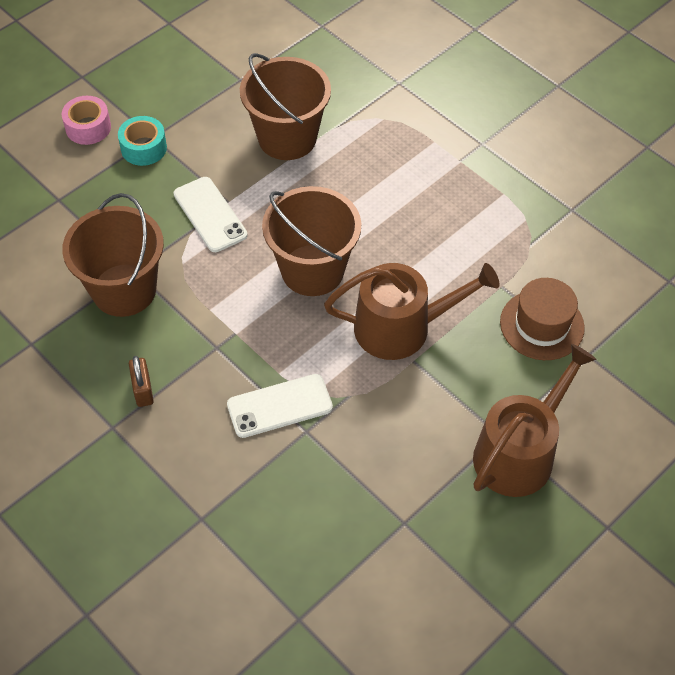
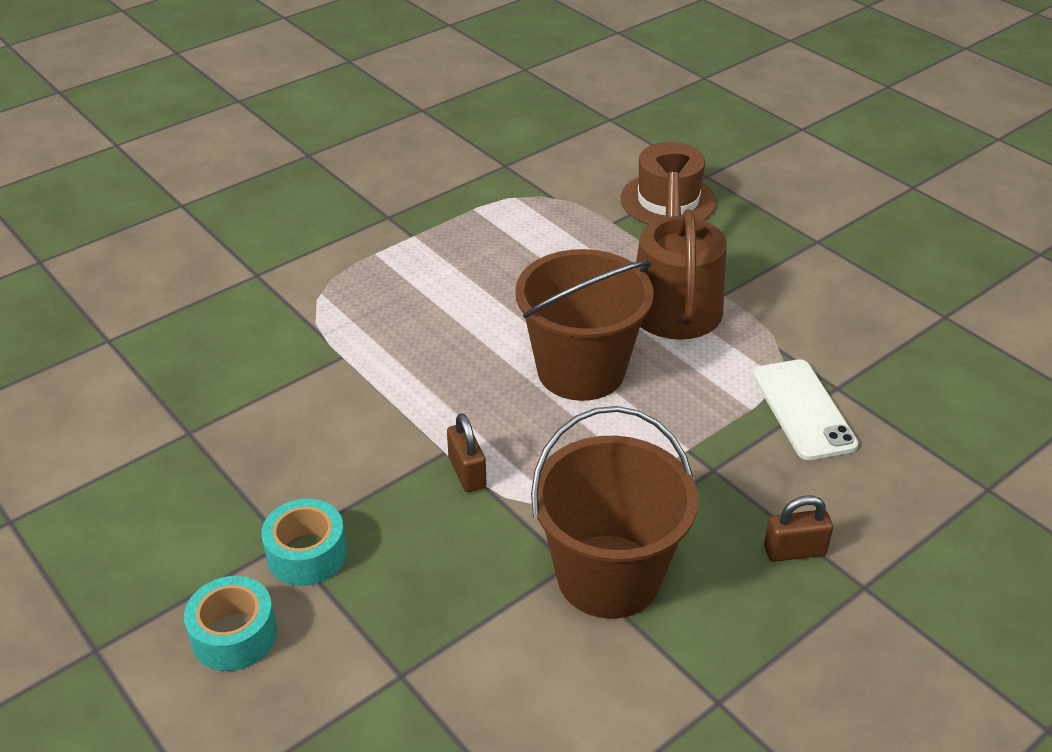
camera: 85 degrees left, 15 degrees down
pink tape [62,96,111,145] -> turquoise tape [184,576,277,671]
white phone [174,177,248,252] -> brown padlock [447,413,486,492]
brown bucket [240,53,331,160] -> none
brown watering can [473,344,597,497] -> none

